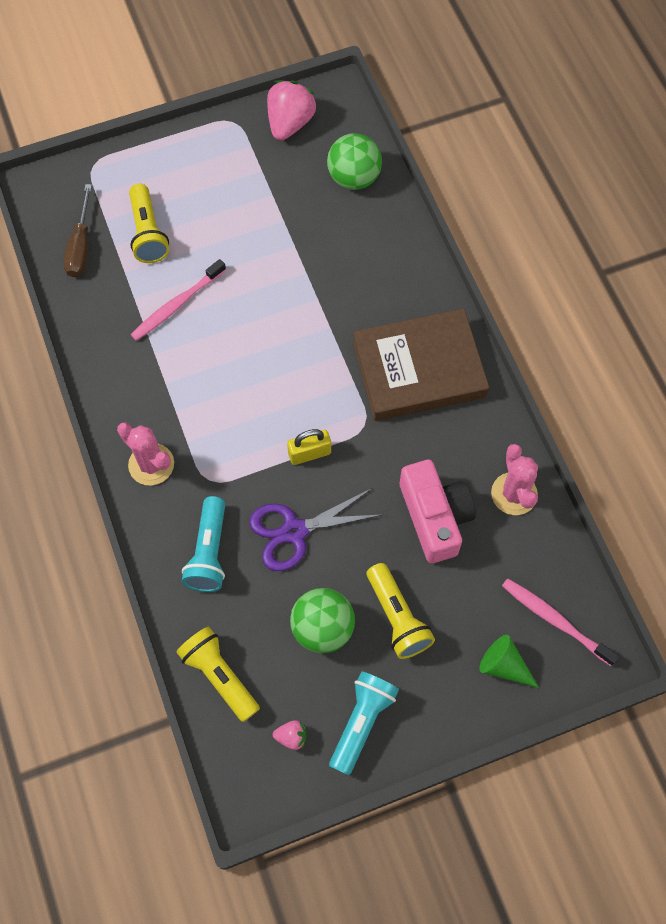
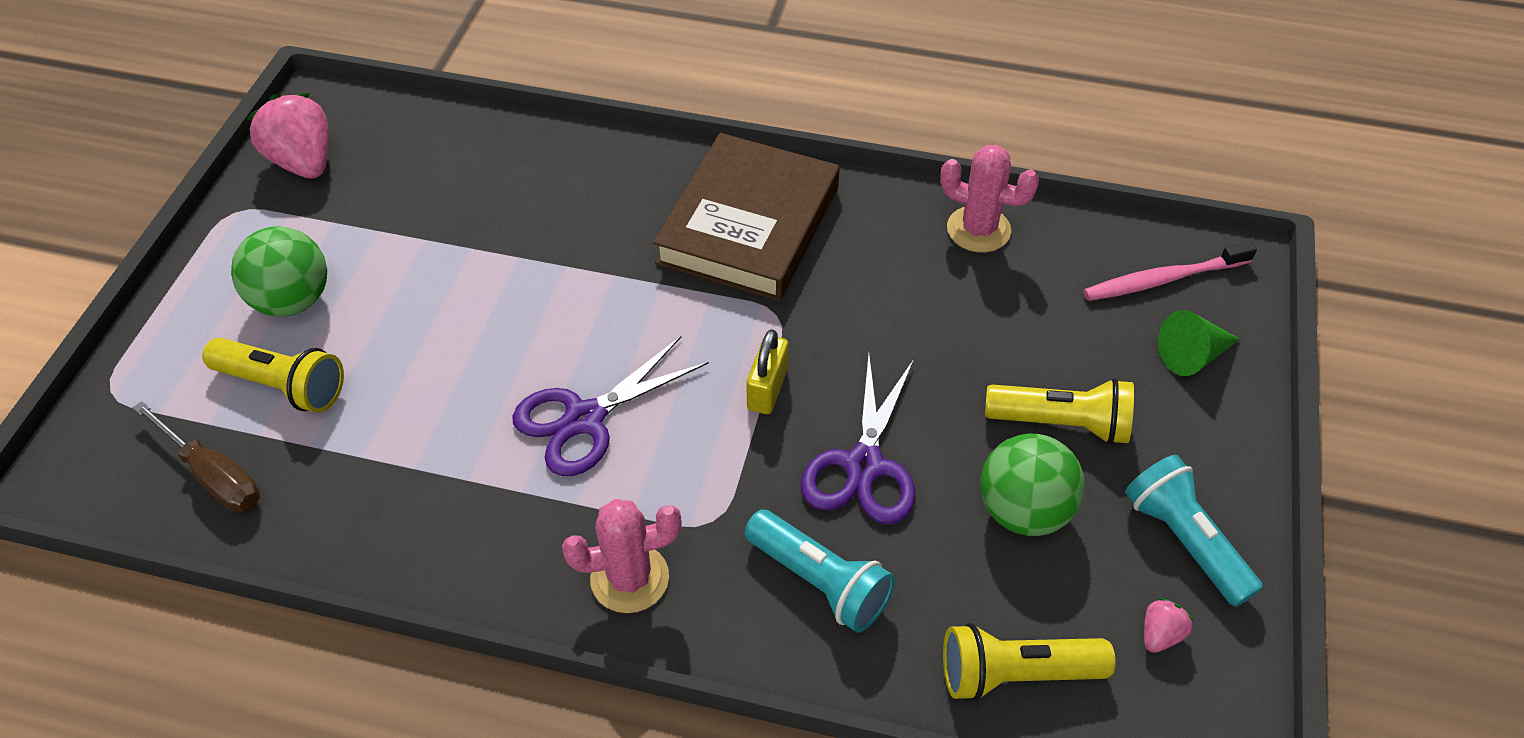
camera: 55 degrees left, 15 degrees down
pink toothbrush [131,259,226,341] -> none
green ball [327,133,382,190] -> green ball moved to [231,226,327,317]
pink camera [400,459,476,563] -> none
none -> purple scissors [512,336,708,476]

